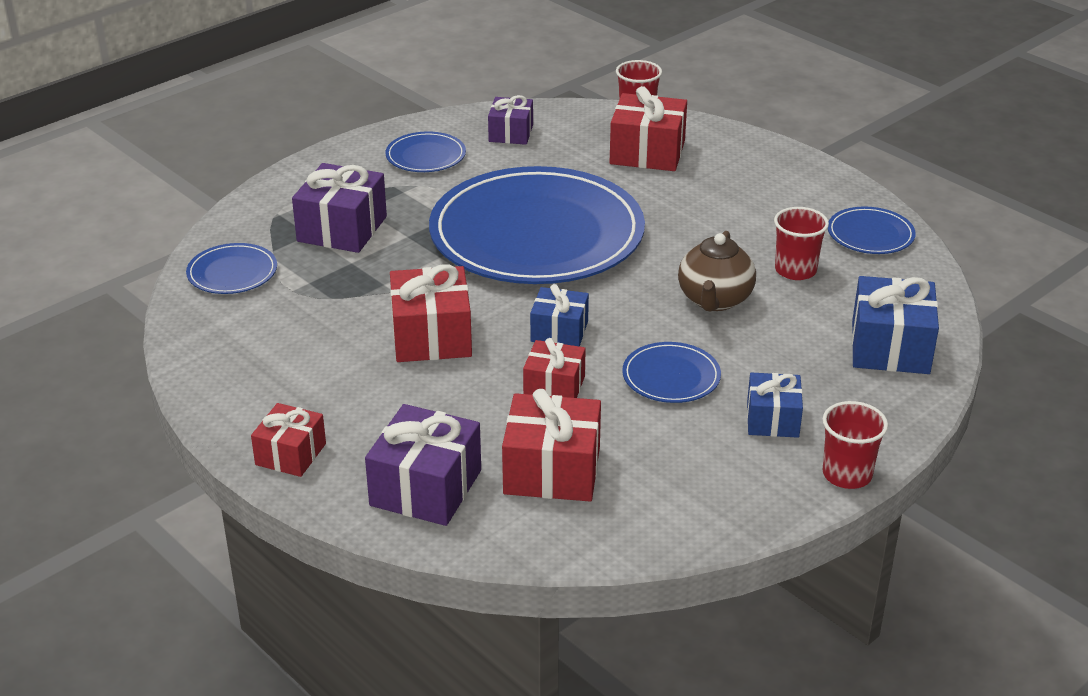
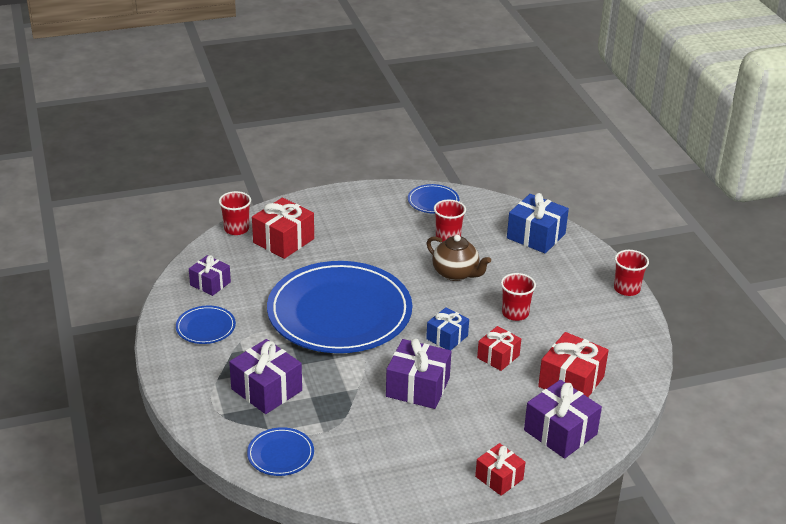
camera: 65 degrees left, 0 degrees up
red gift [390,264,472,362] -> purple gift [386,339,452,409]
blue plate [622,342,721,403] -> red cup [501,273,536,321]
blue gift [747,373,803,438] -> none

